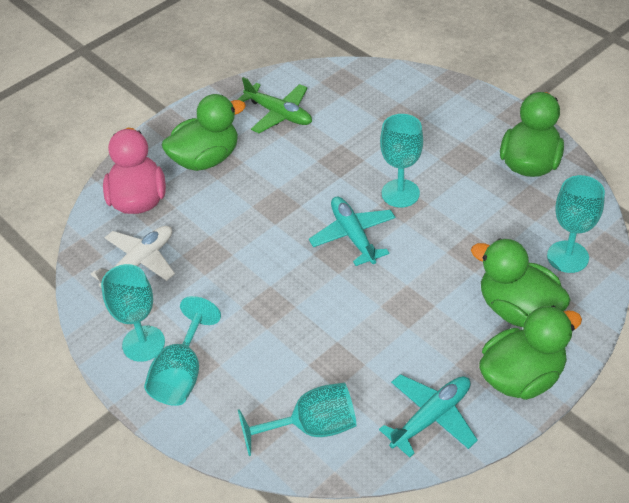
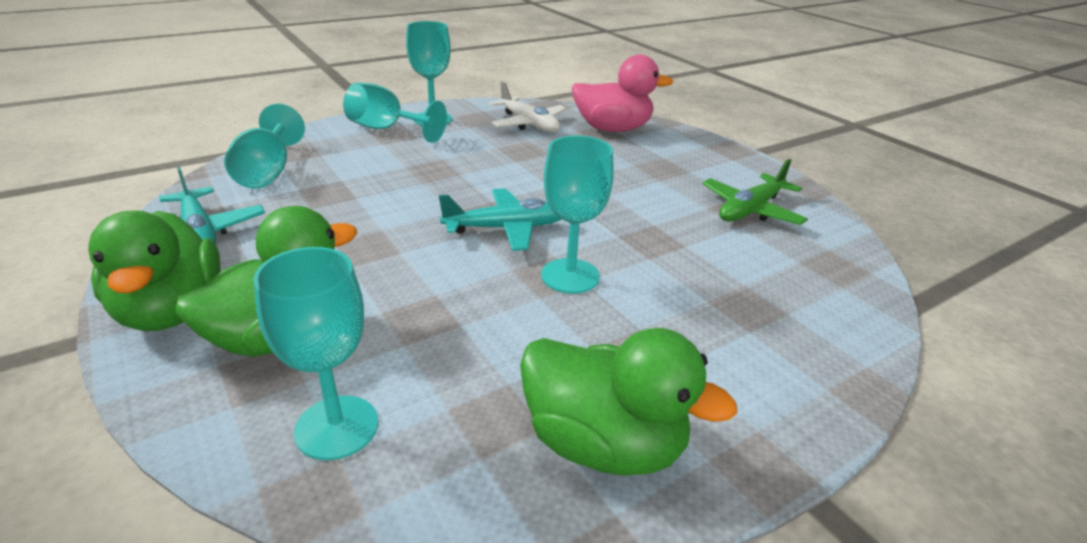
camera: 95 degrees right, 15 degrees down
green duck [162,94,246,171] -> none

